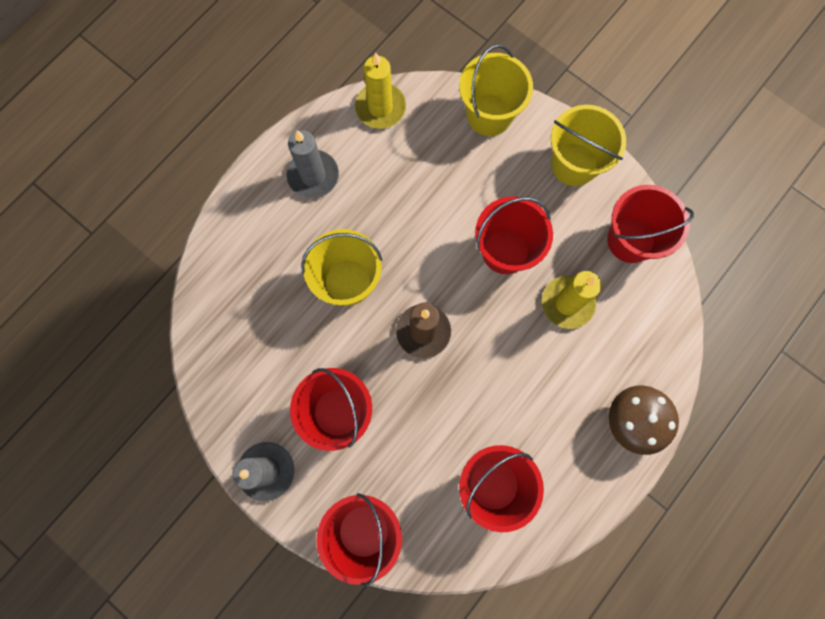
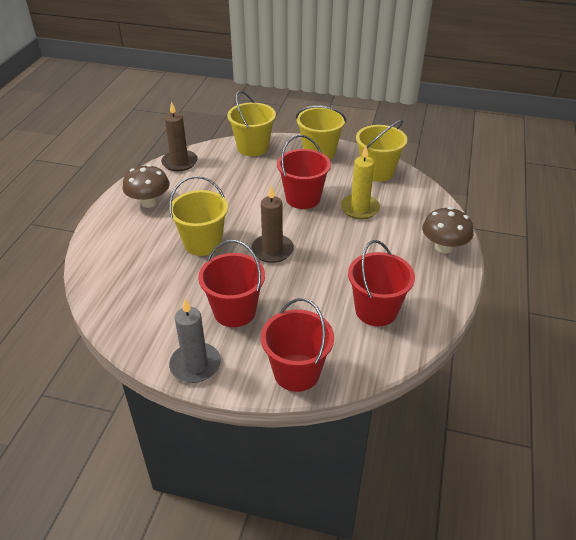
camera: 25 degrees left, 35 degrees down
grey candle [287,130,339,198] -> brown mushroom [123,164,170,208]
yellow candle [355,52,406,129] -> brown candle [161,101,198,171]
red bucket [607,185,694,263] -> yellow bucket [356,120,407,182]

